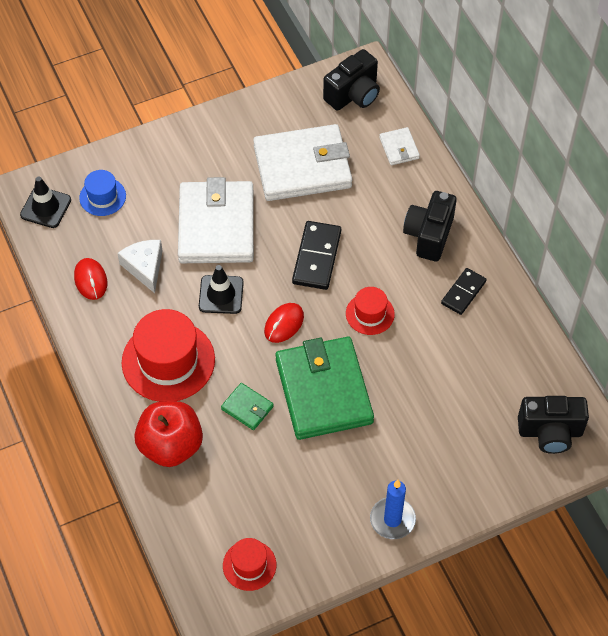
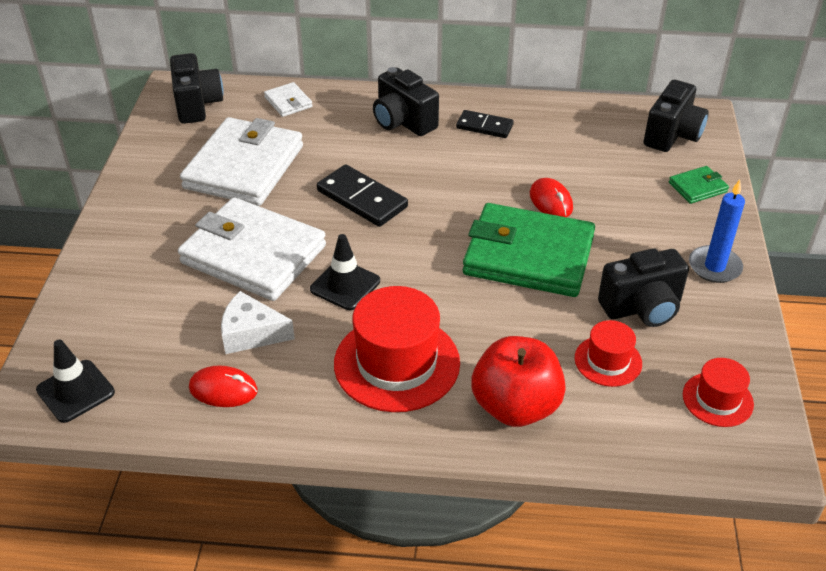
camera: 60 degrees left, 15 degrees down
blue hat [79,170,126,216] -> none
green wallet [221,383,274,430] -> green wallet moved to [669,166,729,204]
red mouse [264,303,304,343] -> red mouse moved to [530,178,573,217]
red hat [346,287,395,335] -> red hat moved to [575,320,642,387]
white wallet [379,127,420,165] -> white wallet turned 45 degrees clockwise [264,82,313,117]
black domino [441,268,487,315] -> black domino turned 45 degrees counterclockwise [456,110,514,138]
none -> black camera [598,248,689,327]

